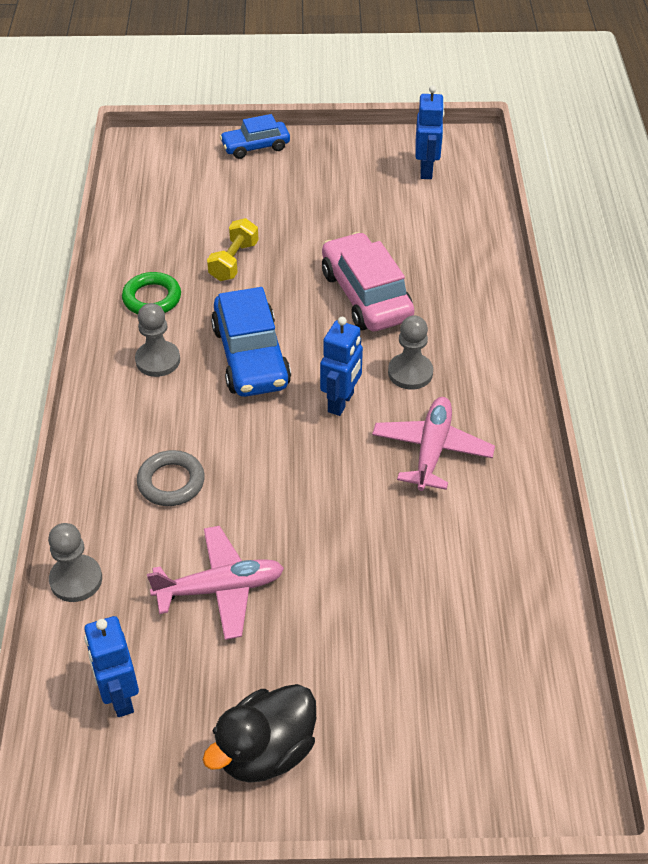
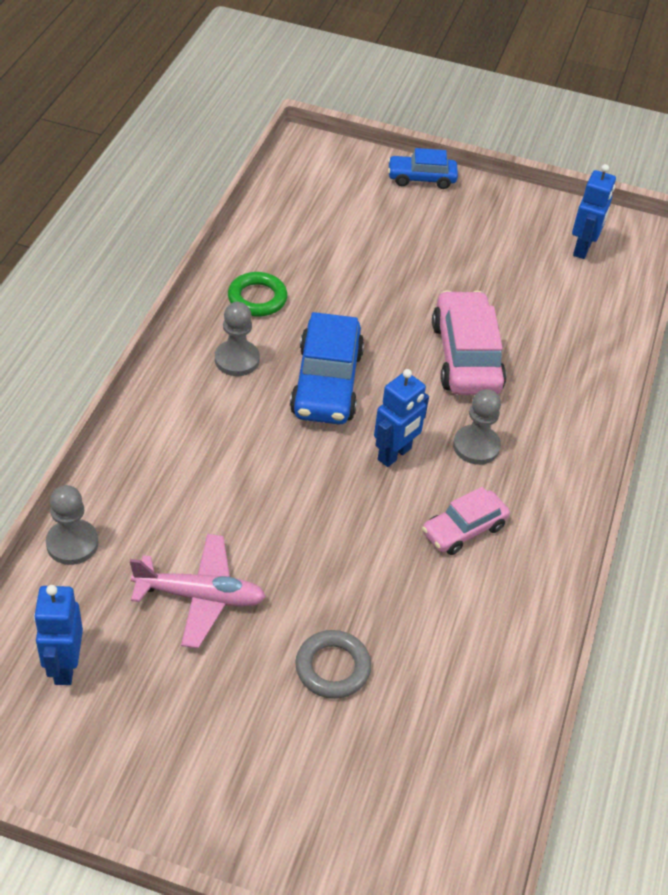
camera: 15 degrees right, 0 degrees up
grey ring [137,450,205,506] -> grey ring moved to [295,630,371,699]
black duck [203,684,316,783] -> none
yellow dumbbell [207,218,259,281] -> none
pink plane [372,397,495,491] -> pink car [422,487,510,555]

